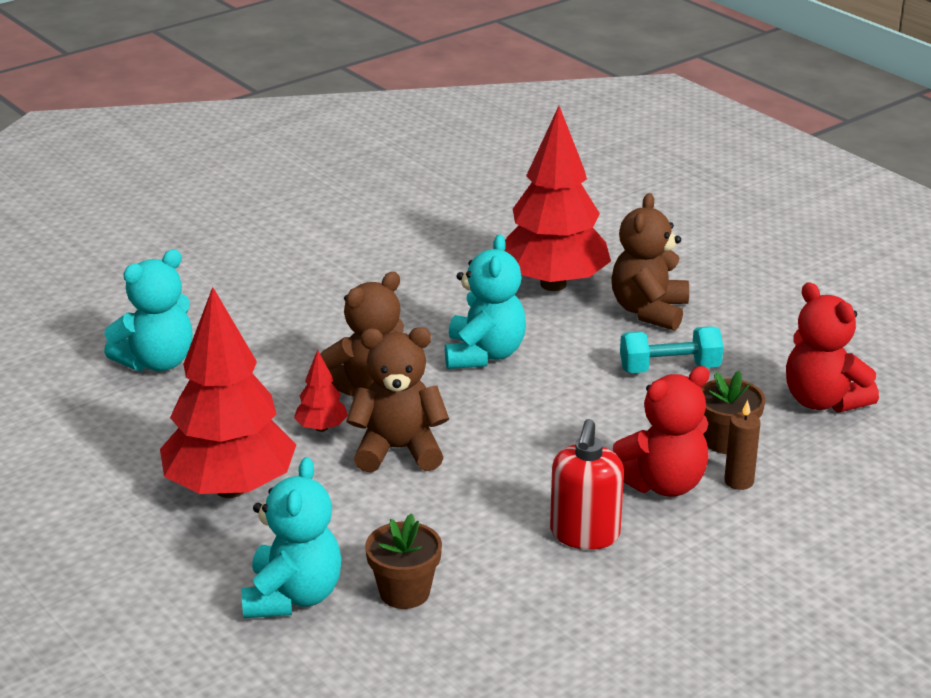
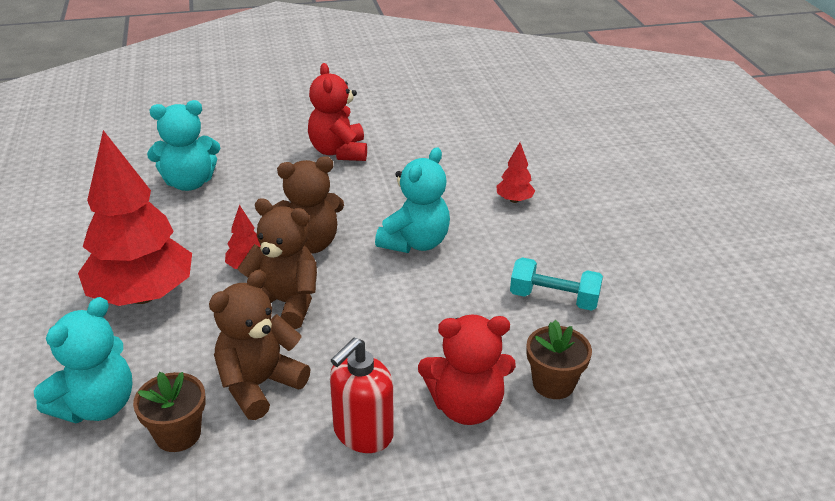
camera: 25 degrees right, 5 degrees up
red tree [504,106,611,291] -> red tree [497,143,535,203], size x0.42
brown teddy bear [611,193,689,331] -> brown teddy bear moved to [209,269,311,420]
brown candle [724,400,761,490] -> none
red teddy bear [786,282,879,413] -> red teddy bear moved to [308,63,367,161]

